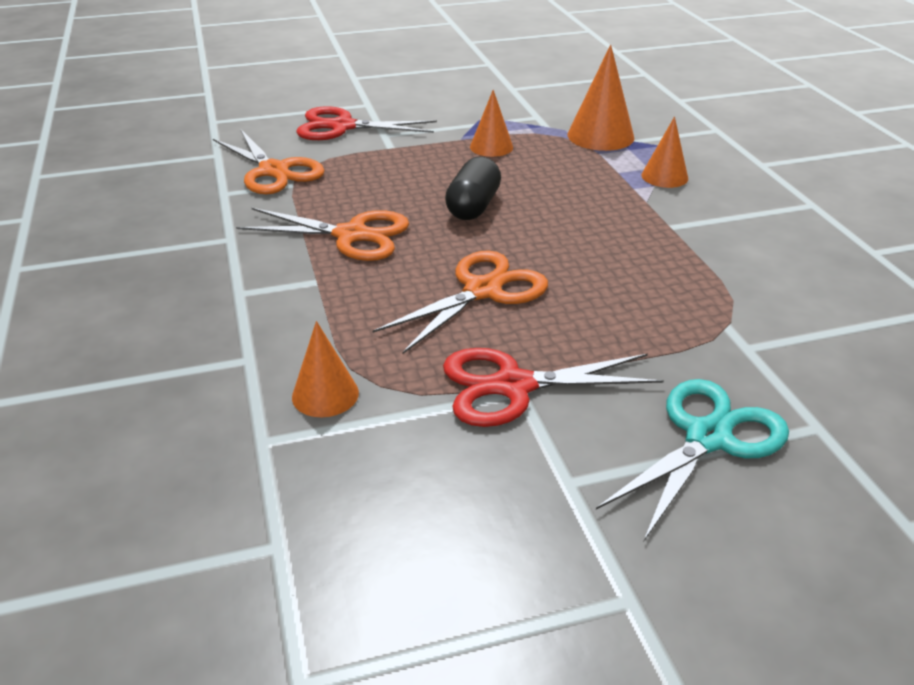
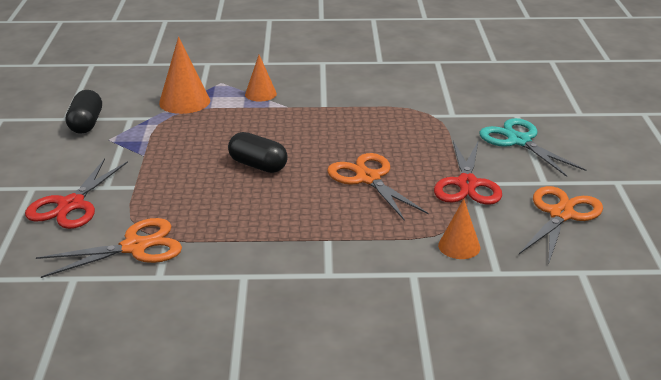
camera: 75 degrees left, 5 degrees down
orange scissors [236,208,409,261] -> orange scissors moved to [519,186,603,265]
orange cone [470,90,513,157] -> none
none -> black capsule [66,90,102,134]

